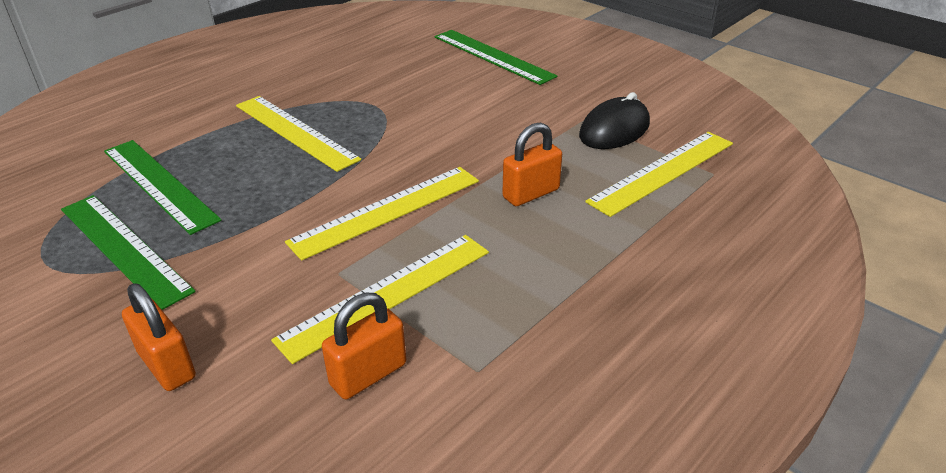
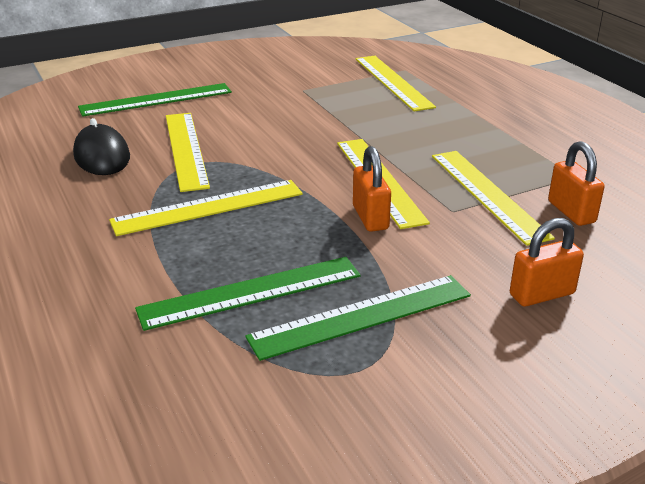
camera: 70 degrees left, 5 degrees down
orange padlock [502,122,562,206] -> orange padlock moved to [353,146,391,232]
black mouse [579,92,650,149] -> black mouse moved to [73,118,130,175]
none -> yellow ruler [166,113,210,192]

